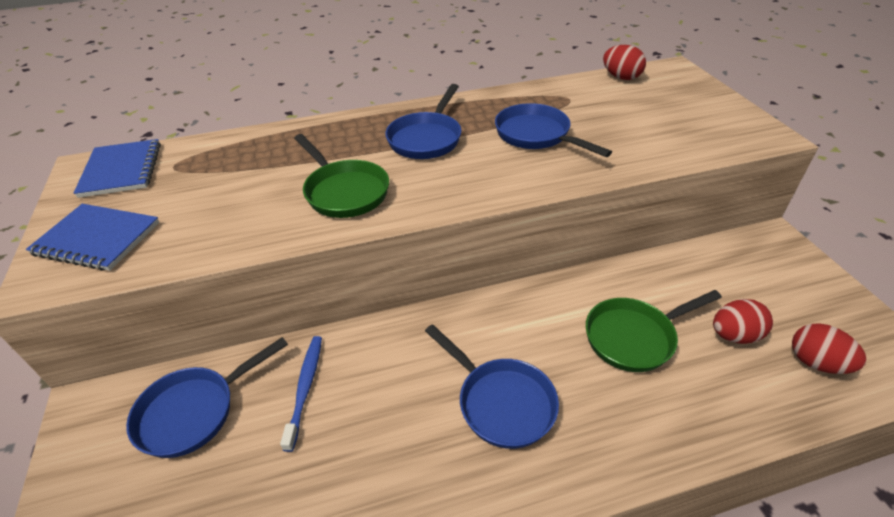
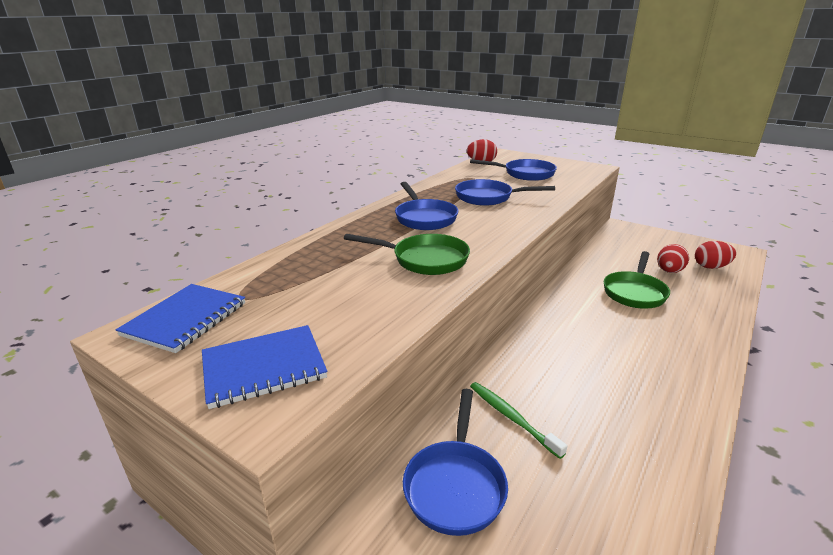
camera: 40 degrees left, 15 degrees down
blue notebook [74,139,161,198] -> blue notebook turned 75 degrees clockwise [116,284,245,353]
blue toothbrush [280,336,322,452] -> green toothbrush [470,382,567,459]
blue pan [425,324,559,449] -> blue pan moved to [470,159,557,181]

